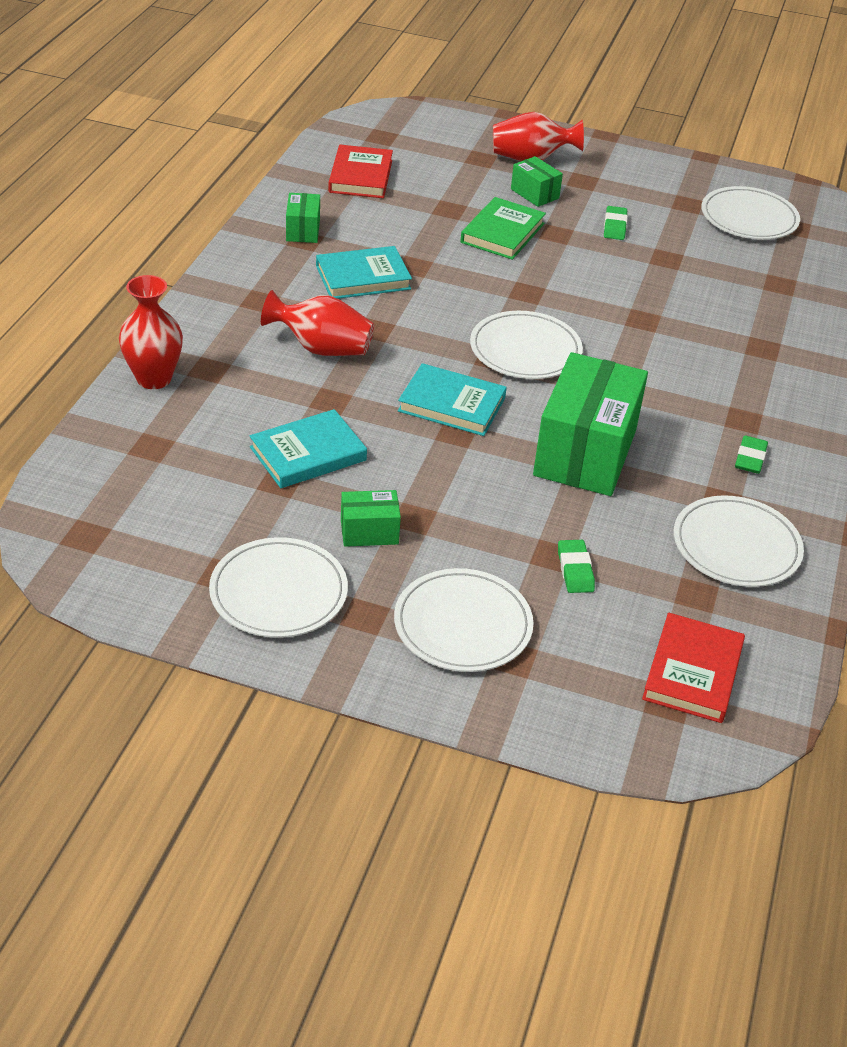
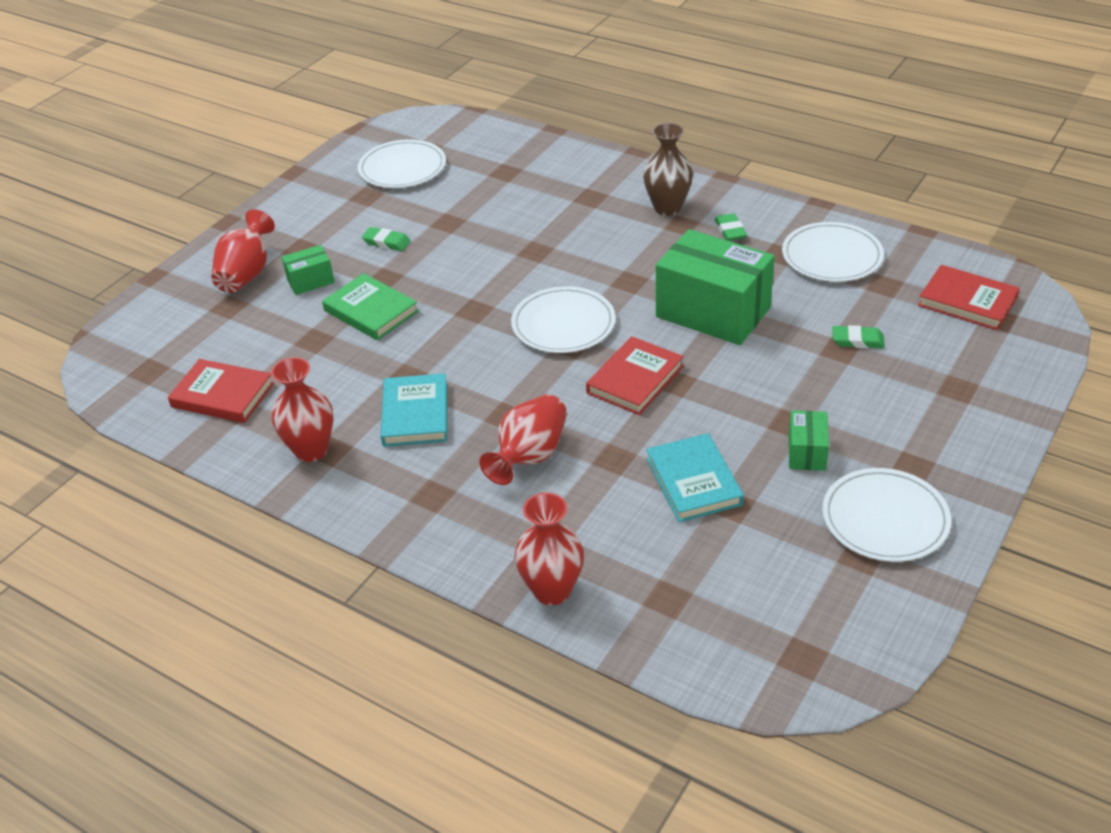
camera: 70 degrees left, 0 degrees up
green box [286,193,320,243] -> red vase [271,357,334,462]
white plate [394,568,534,672] -> none
turquoise book [398,363,507,436] -> red book [586,336,684,415]
green eraser [735,436,768,474] -> green eraser turned 45 degrees clockwise [715,213,747,241]
none -> brown vase [643,123,693,216]

